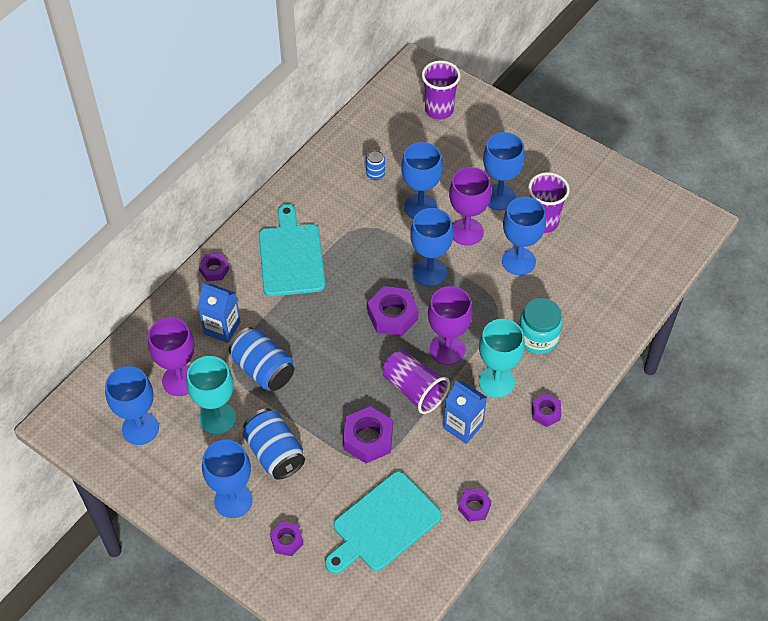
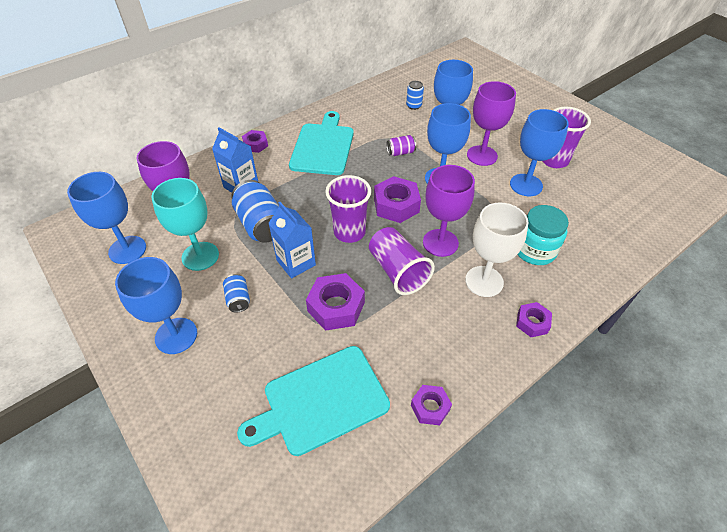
camera: 15 degrees right, 5 degrees down
blue can [243,408,305,480] -> blue can [223,274,250,312], size x0.52
purple nut [270,522,304,556] -> none
purple cup [422,61,461,119] -> purple cup moved to [325,175,371,243]
blue carton [444,381,487,444] -> blue carton moved to [268,202,316,278]
turquoise goblet [479,319,525,398] -> white goblet [465,202,529,297]
blue goblet [483,132,525,210] -> none
none -> purple can [386,135,416,156]

